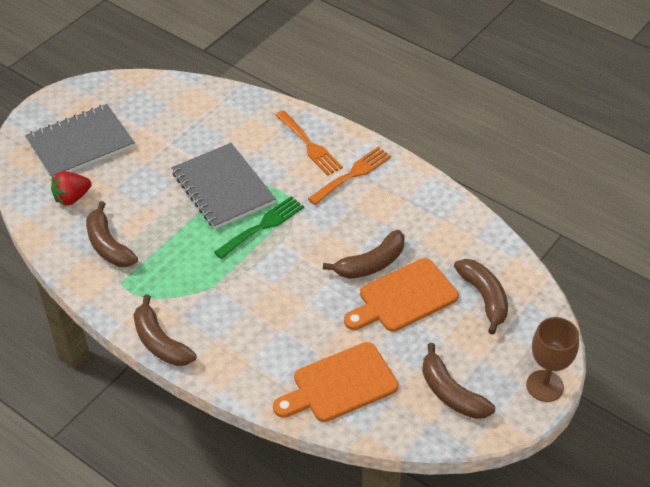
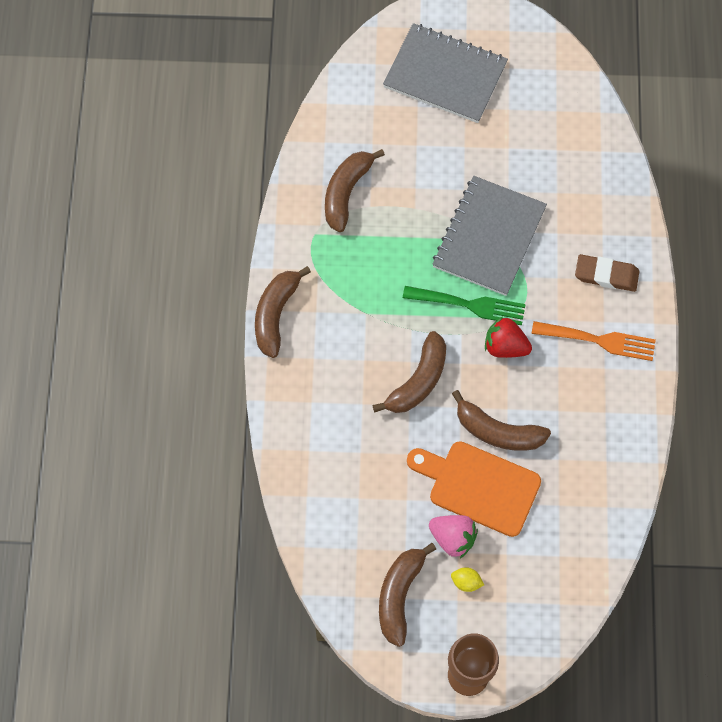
camera: 55 degrees right, 20 degrees up
red strawberry [51,171,91,206] -> red strawberry moved to [485,317,532,358]
orange cutting board [273,342,398,422] -> none
orange fork [275,110,343,176] -> brown eraser [575,254,639,292]
brown banana [454,259,508,334] -> brown banana moved to [373,331,446,413]
none -> pink strawberry [429,515,478,558]
none -> yellow lemon [451,567,484,592]

